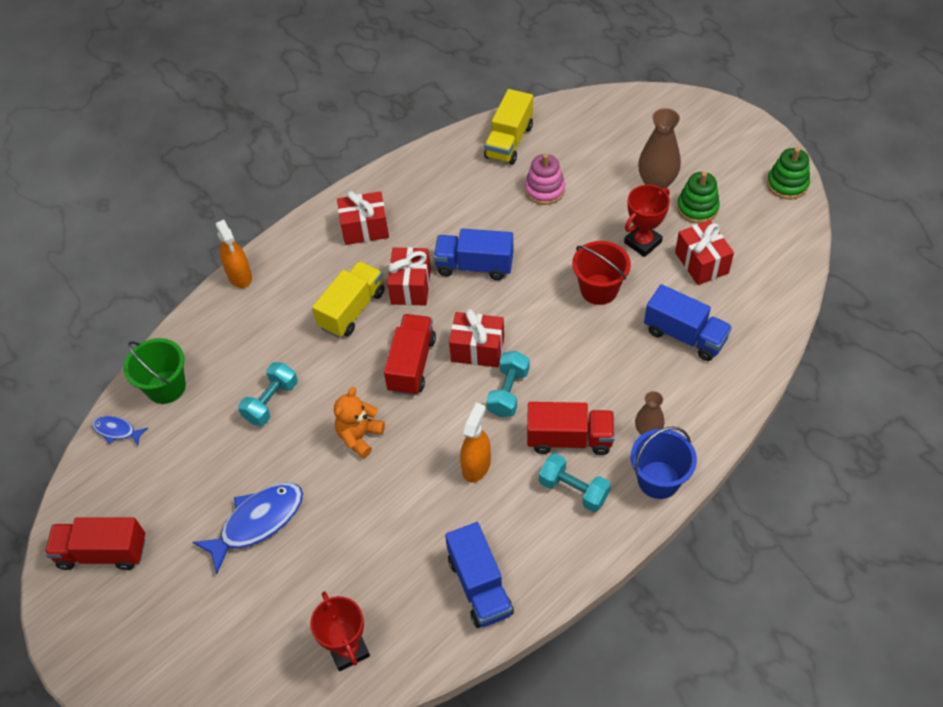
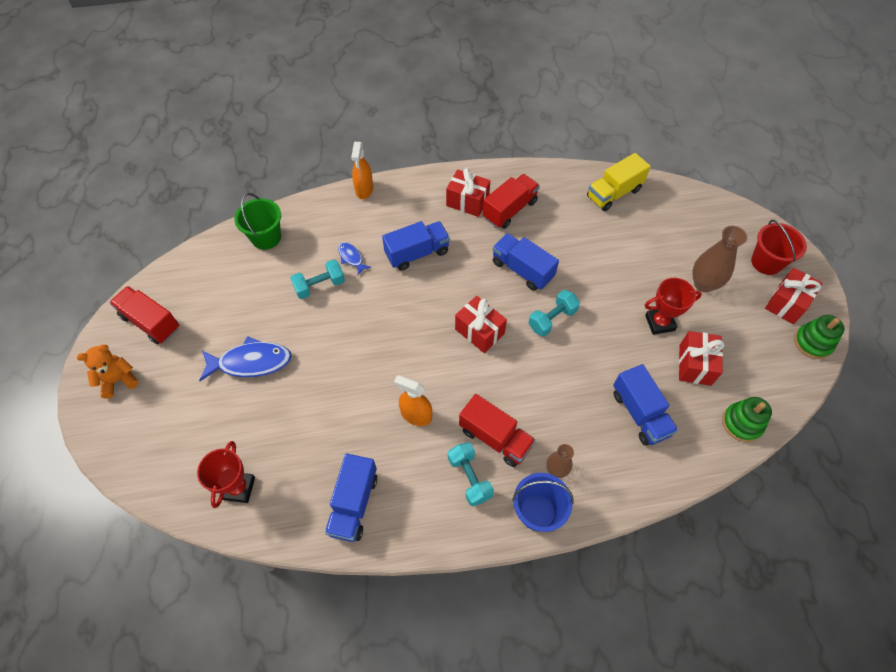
camera: 30 degrees right, 5 degrees up
blue fish [92,416,148,445] -> blue fish moved to [338,242,371,275]
yellow truck [312,261,385,338] -> blue truck [382,221,450,271]
orange teddy bear [334,387,385,458] -> orange teddy bear moved to [77,344,138,399]
red truck [384,314,436,396] -> red truck moved to [483,174,540,229]
red gift [387,247,431,306] -> red gift moved to [765,268,823,324]
orange spray bottle [460,403,491,483] -> orange spray bottle turned 120 degrees counterclockwise [394,375,432,426]
turquoise dumbbell [486,351,529,417] -> turquoise dumbbell moved to [529,290,580,337]
pink stacking toy [525,154,565,205] -> none
red bucket [572,241,631,305] -> red bucket moved to [751,220,807,275]
green stacking toy [677,172,720,224] -> green stacking toy moved to [722,397,772,442]

